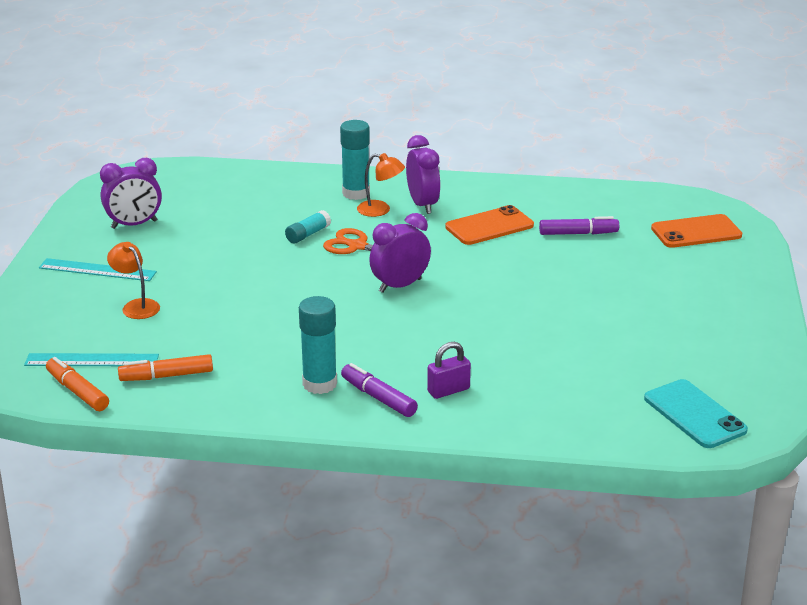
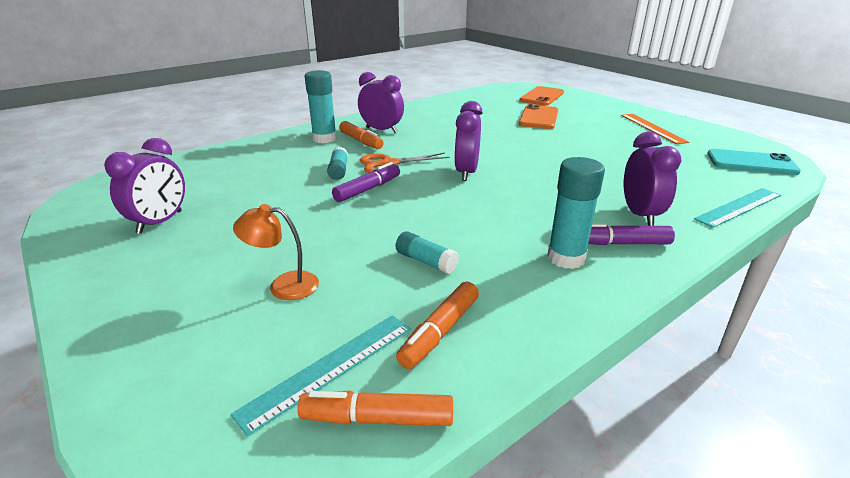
camera: 45 degrees left, 0 degrees up
turquoise ruler [39,258,157,281] -> turquoise ruler moved to [694,188,781,228]
orange lamp [357,153,405,217] -> orange marker [339,121,384,149]
purple padlock [427,341,471,399] -> purple clock [624,132,681,226]
orange phone [445,205,534,245] -> orange phone moved to [519,104,558,129]
purple marker [539,216,619,235] -> purple marker moved to [332,162,400,202]
none -> turquoise glue stick [396,231,459,274]
none -> orange ruler [621,114,689,144]

